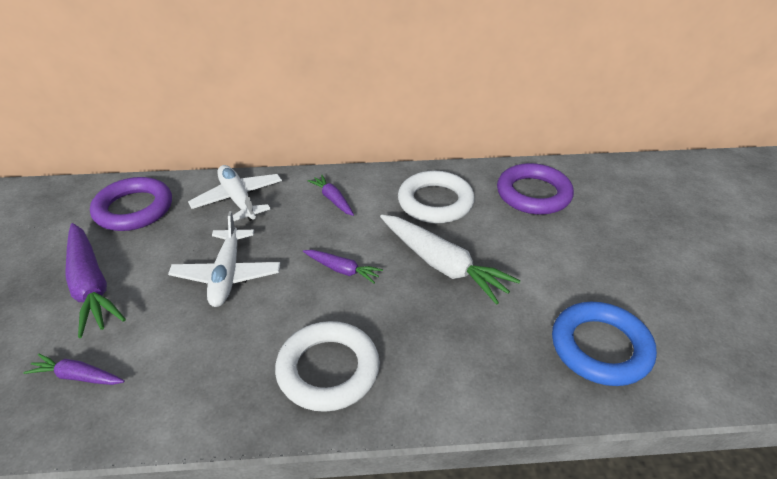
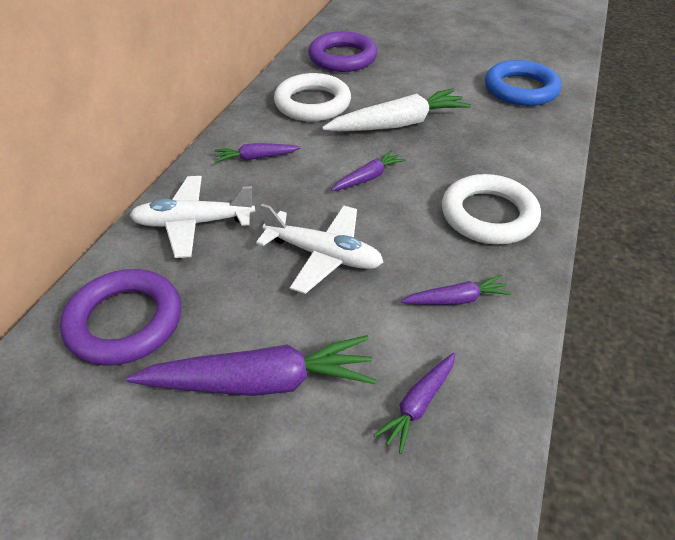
camera: 65 degrees left, 5 degrees up
none -> purple carrot [401,275,512,305]

